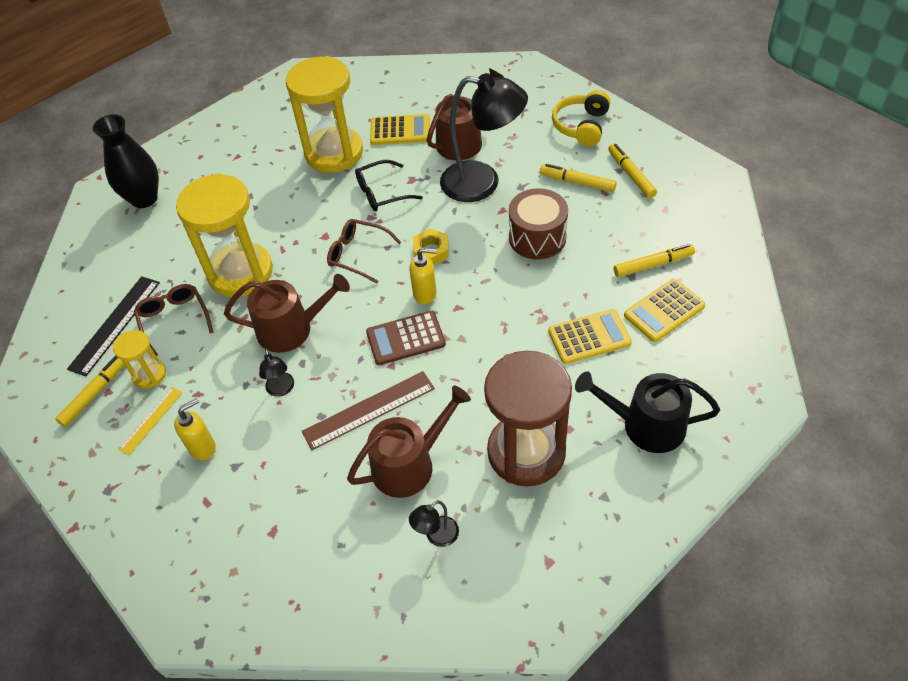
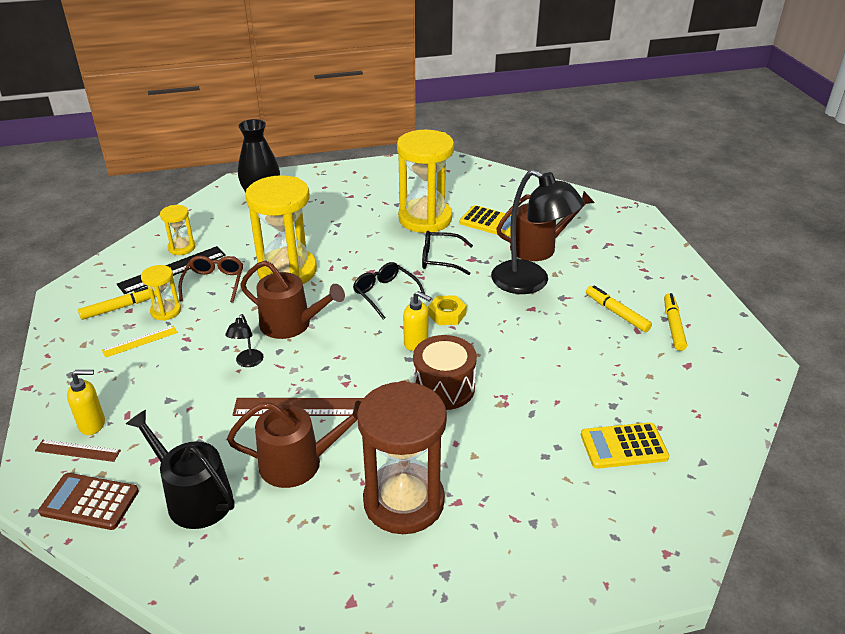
camera: 25 degrees right, 15 degrees down
yellow soap dispenser [174,398,216,460] -> yellow soap dispenser moved to [67,370,105,435]
brown glasses [327,219,401,284] -> black glasses [353,262,425,320]
brown calculator [366,311,446,365] -> brown calculator moved to [38,473,139,530]
black lamp [409,500,459,547] -> none
brown drum [509,188,568,260] -> brown drum moved to [413,335,477,410]
yellow calculator [548,309,632,364] -> none
yellow headphones [552,90,610,146] -> none
black watering can [575,371,720,453] -> black watering can moved to [126,410,235,529]
yellow marker [614,244,695,277] -> none
none -> brown ruler [35,440,121,462]
none -> yellow hourglass [160,205,196,255]

